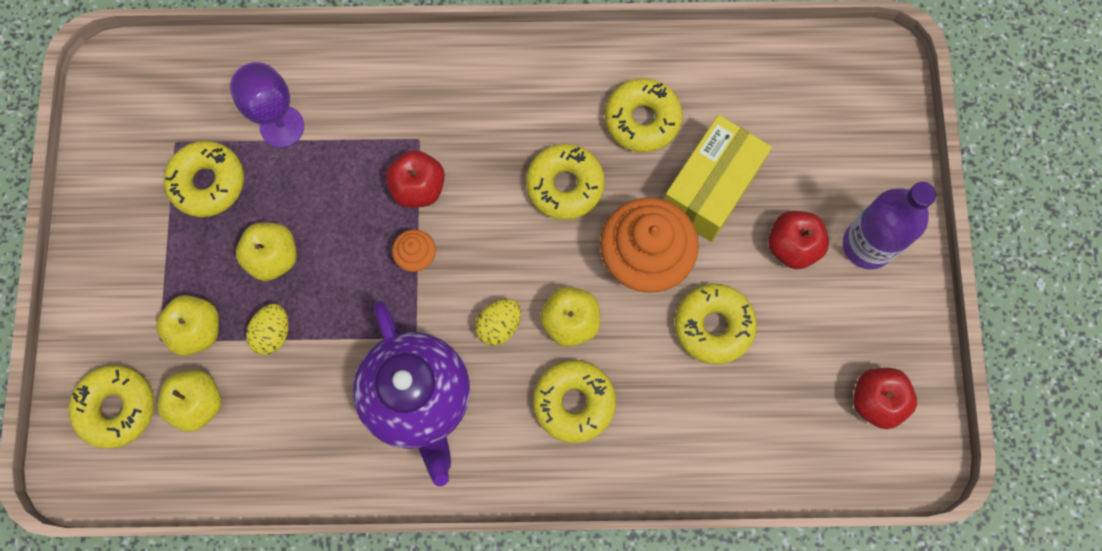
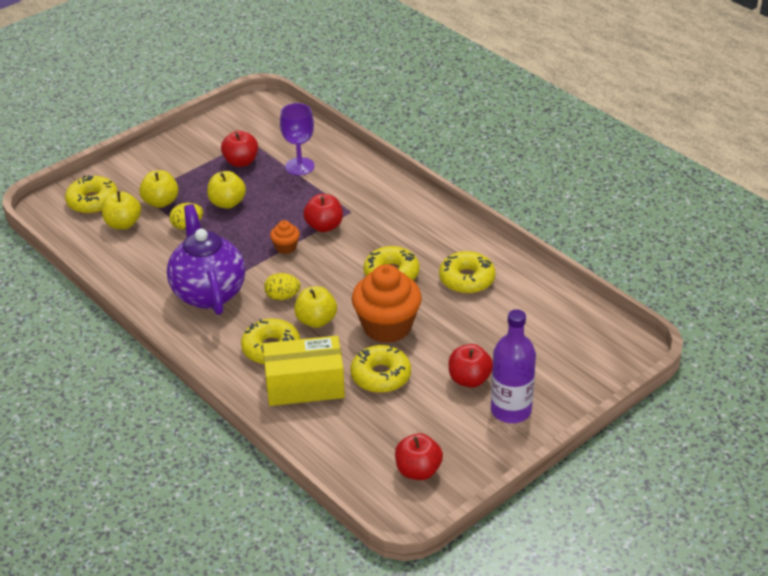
camera: 50 degrees right, 35 degrees down
yellow donut [164,141,244,217] -> red apple [221,131,258,167]
purple teapot [353,301,470,486] -> purple teapot turned 135 degrees clockwise [167,204,245,315]
yellow box [664,115,772,242] -> yellow box moved to [263,336,345,406]

